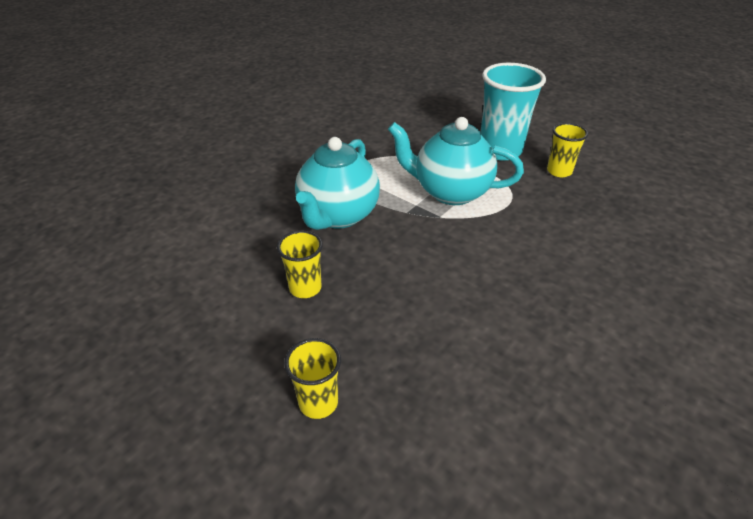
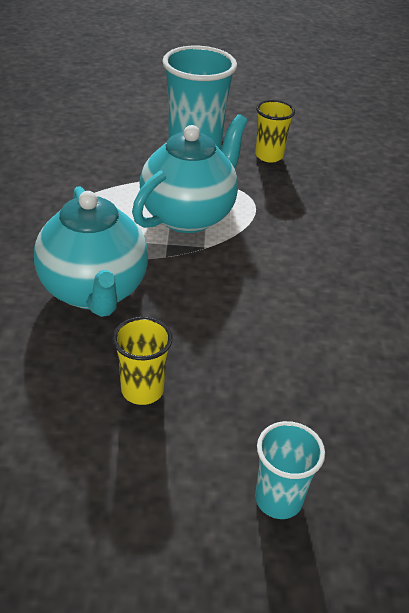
camera: 40 degrees left, 0 degrees up
yellow cup [284,338,341,419] -> turquoise cup [255,421,325,519]
turquoise teapot [388,117,524,205] -> turquoise teapot turned 150 degrees clockwise [132,114,248,233]

